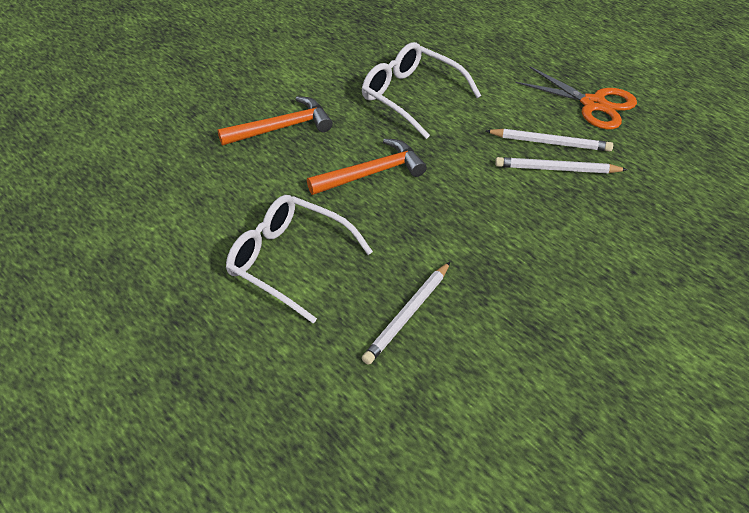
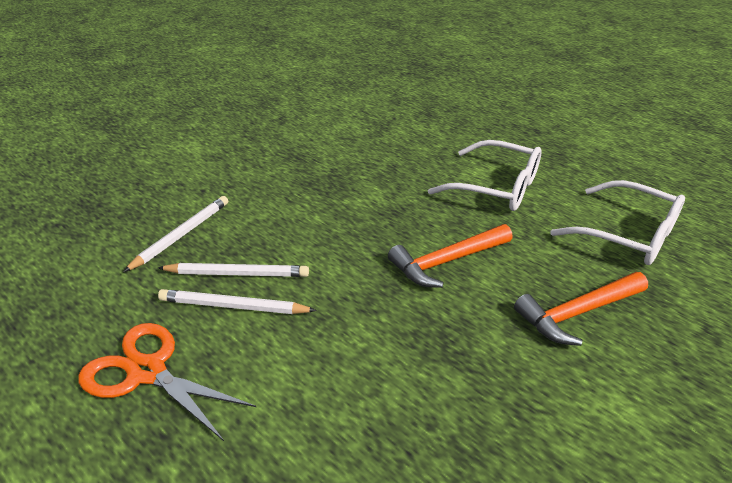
camera: 175 degrees right, 10 degrees down
white glasses [362,42,481,139] -> white glasses moved to [550,180,685,265]
white pencil [362,262,450,365] -> white pencil moved to [123,196,228,272]

